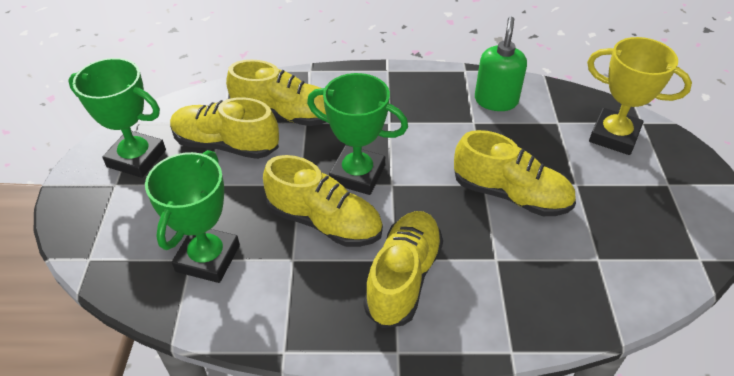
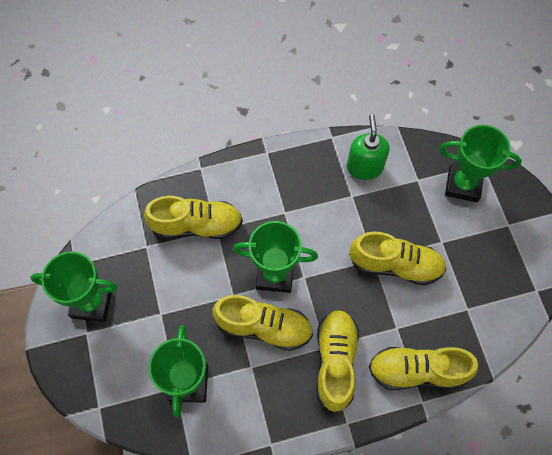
camera: 15 degrees left, 20 degrees up
yellow shoe [170,97,279,159] -> yellow shoe moved to [369,347,479,390]
yellow trophy [587,37,692,155] -> green trophy [440,125,522,202]

